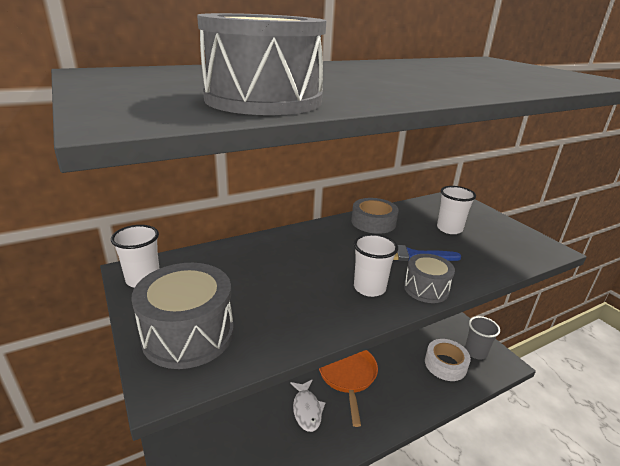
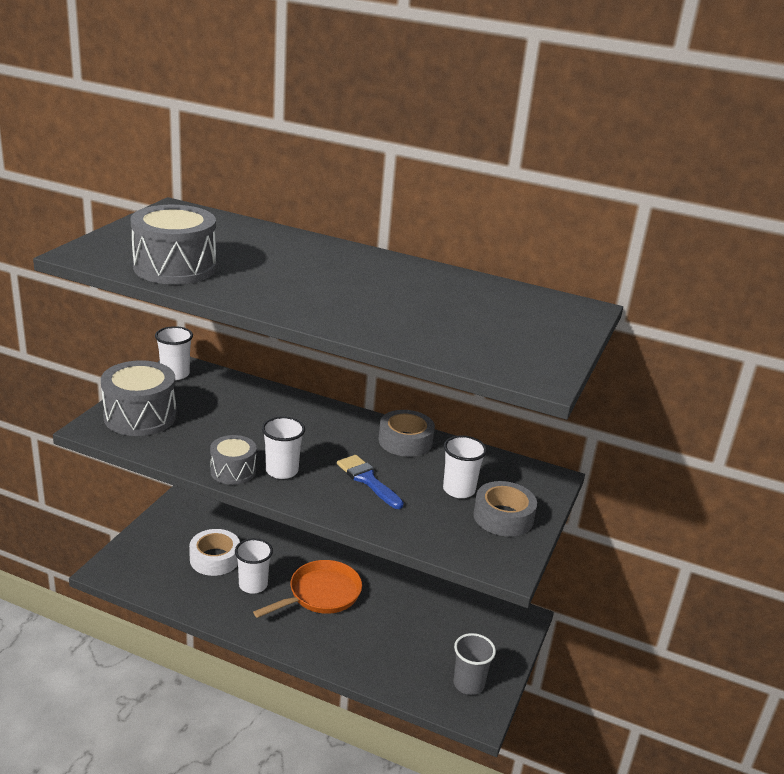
camera: 50 degrees right, 0 degrees up
white fish [290,380,325,432] -> white cup [235,538,273,593]
grey drum [404,254,455,303] -> grey drum moved to [210,435,257,485]
white tape [425,339,471,381] -> white tape moved to [189,529,240,576]
none -> grey tape [473,481,537,537]

